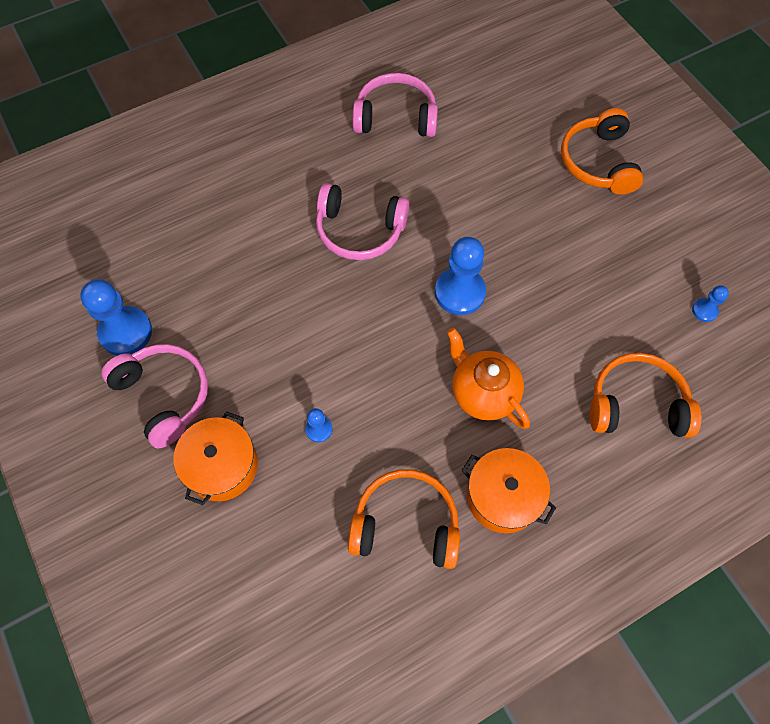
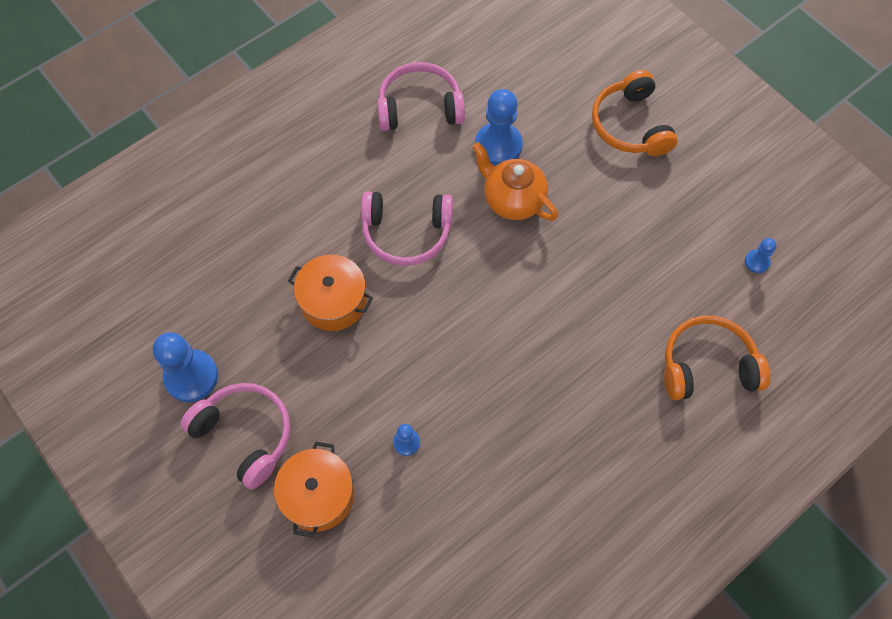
camera: 10 degrees left, 0 degrees up
orange headphones [348,469,460,569] -> none
blue pawn [435,237,486,315] -> blue pawn moved to [475,89,523,166]
orange teapot [447,328,530,429] -> orange teapot moved to [473,142,558,221]
orange pot [461,448,556,533] -> orange pot moved to [288,255,373,331]

